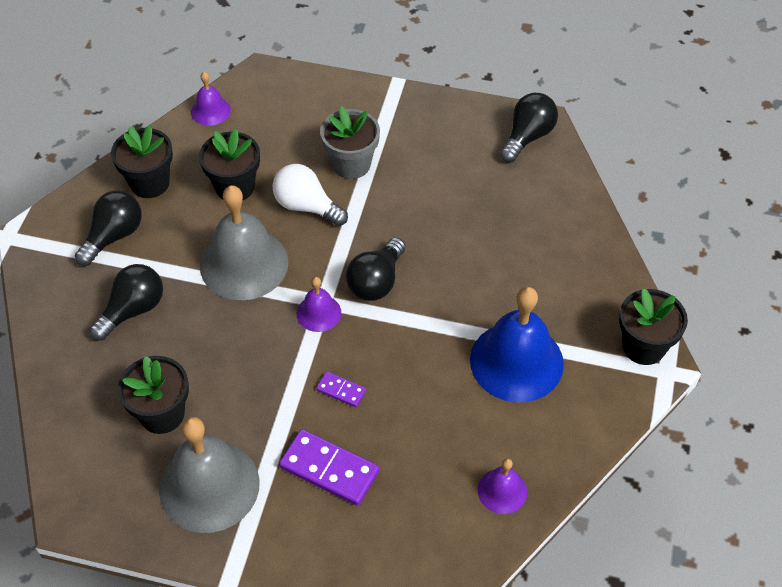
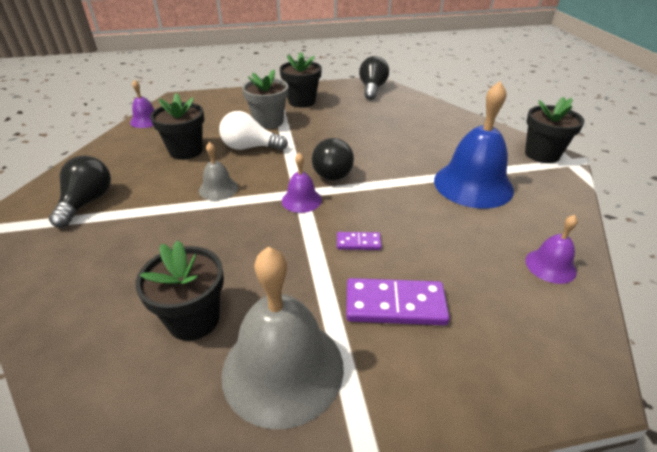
camera: 25 degrees left, 15 degrees down
black light bulb [89,264,163,341] -> none
black flower pot [111,125,173,198] -> black flower pot moved to [280,52,322,107]
grey bell [200,185,289,300] -> grey bell [199,142,238,201], size x0.49

